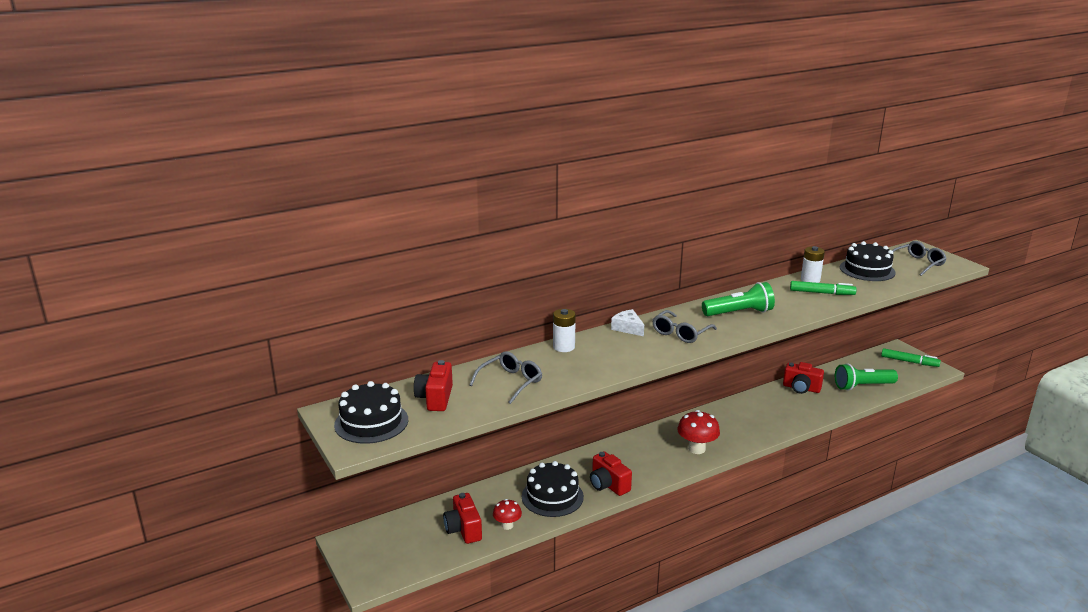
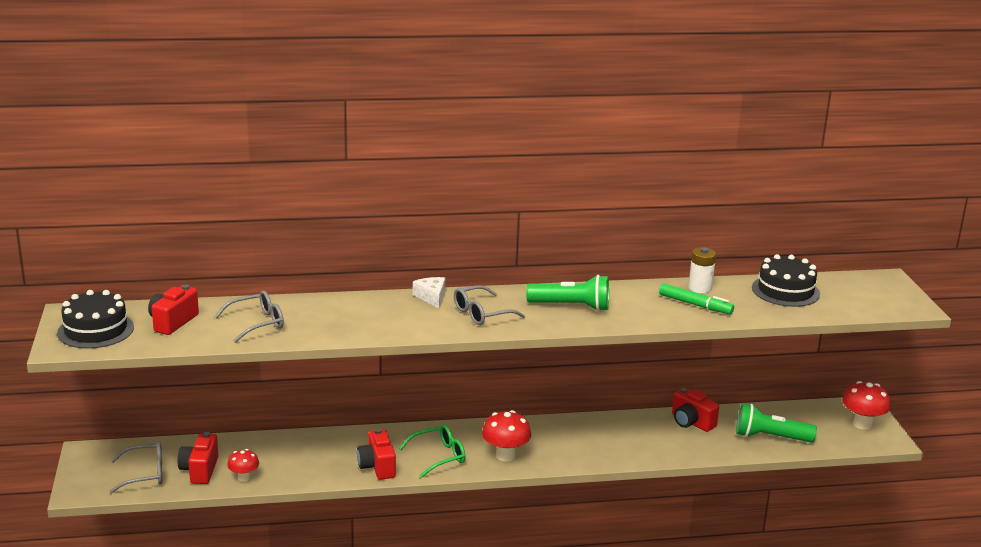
camera: 20 degrees right, 0 degrees up
black cake [522,461,584,517] -> none
white battery [553,309,576,352] -> none
green marker [881,348,941,367] -> red mushroom [842,381,890,430]
grey glasses [892,241,947,276] -> grey glasses moved to [109,442,162,493]
none -> green glasses [399,424,466,478]

